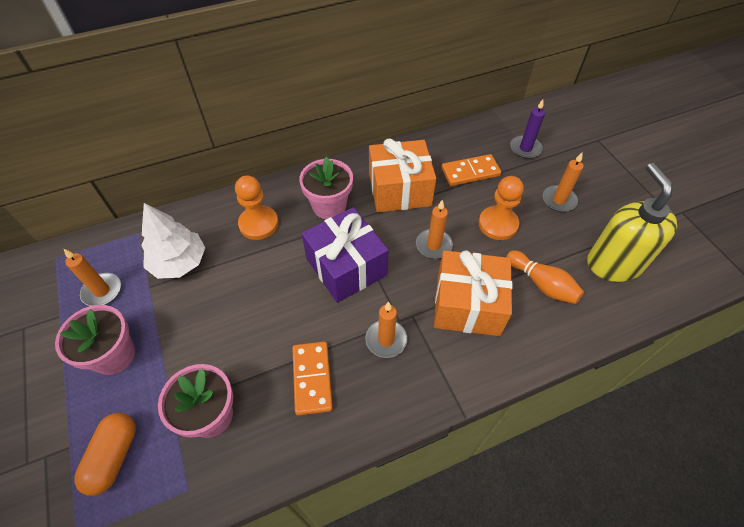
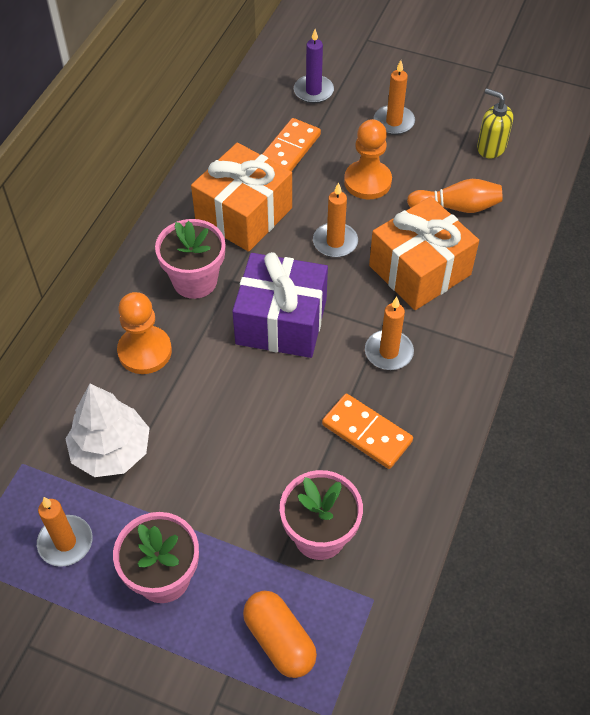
camera: 45 degrees left, 0 degrees up
yellow soap dispenser [587,163,677,282] -> yellow soap dispenser [477,88,513,158], size x0.54

